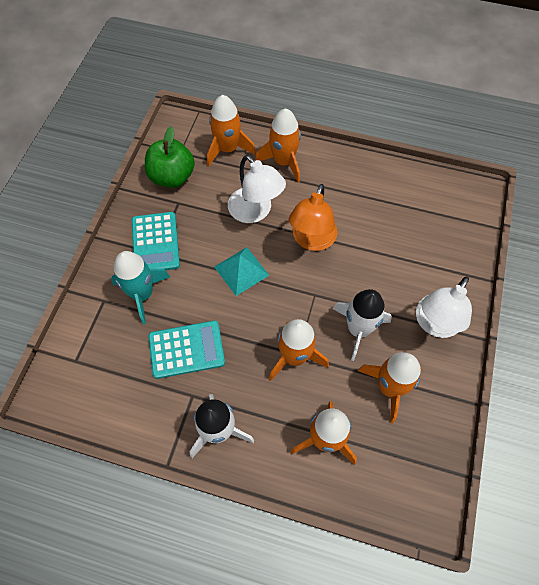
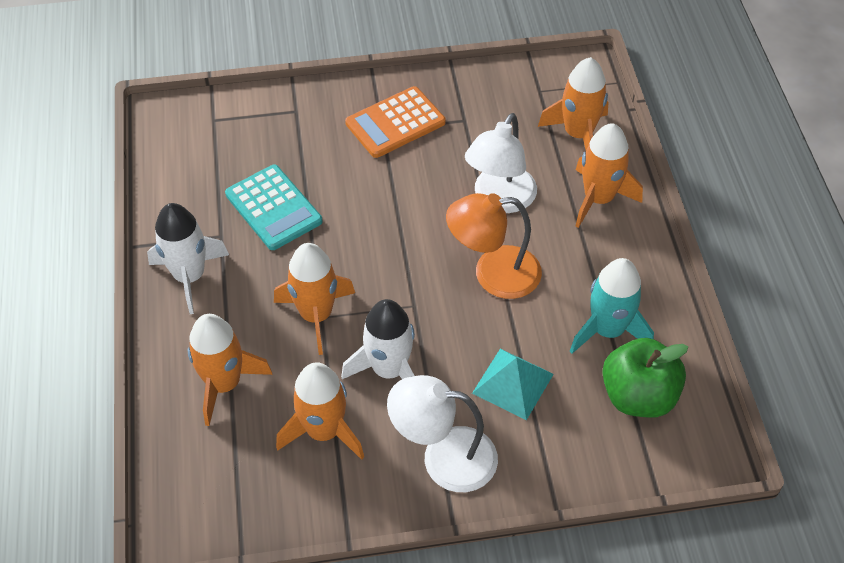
camera: 65 degrees right, 10 degrees down
turquoise rocket [111,251,170,324] -> turquoise rocket moved to [570,258,654,354]
turquoise calculator [132,212,180,270] -> orange calculator [345,86,446,158]
green apple [145,127,195,188] -> green apple moved to [602,338,688,418]
turquoise pyramid [214,247,269,296] -> turquoise pyramid moved to [472,349,554,420]

